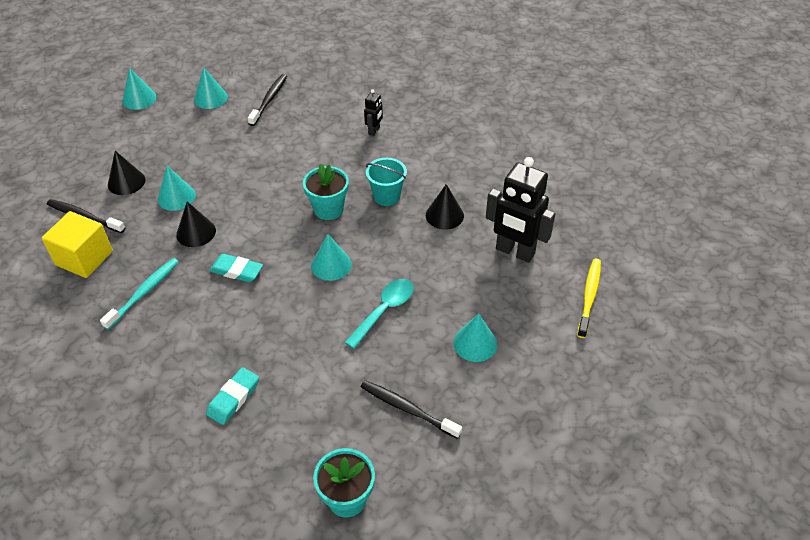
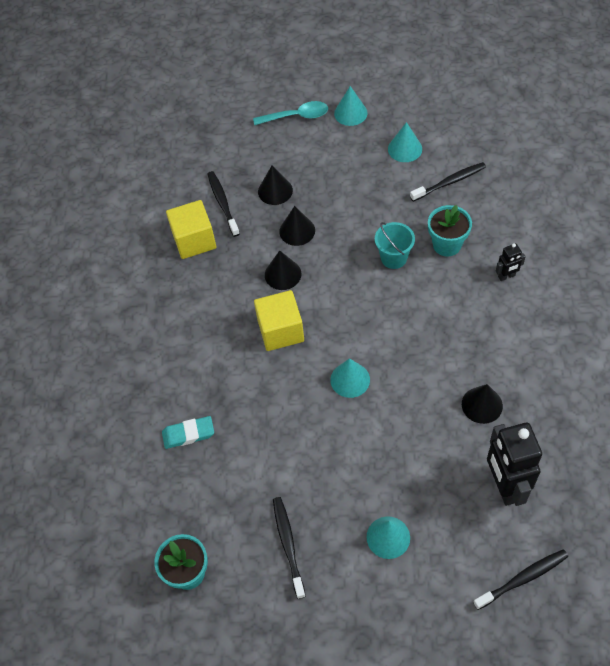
camera: 50 degrees right, 10 degrees up
turquoise toothbrush [100,258,179,330] -> none
turquoise cone [158,166,196,211] -> black cone [279,206,315,246]
turquoise eraser [209,254,263,282] -> yellow cube [254,290,304,351]
turquoise flower pot [303,163,349,220] -> turquoise flower pot moved to [428,205,472,257]
turquoise spoon [344,279,414,349] -> turquoise spoon moved to [253,101,328,125]
turquoise bucket [366,158,407,206] -> turquoise bucket moved to [375,222,415,269]
yellow toothbrush [577,259,601,338] -> black toothbrush [473,549,568,610]

